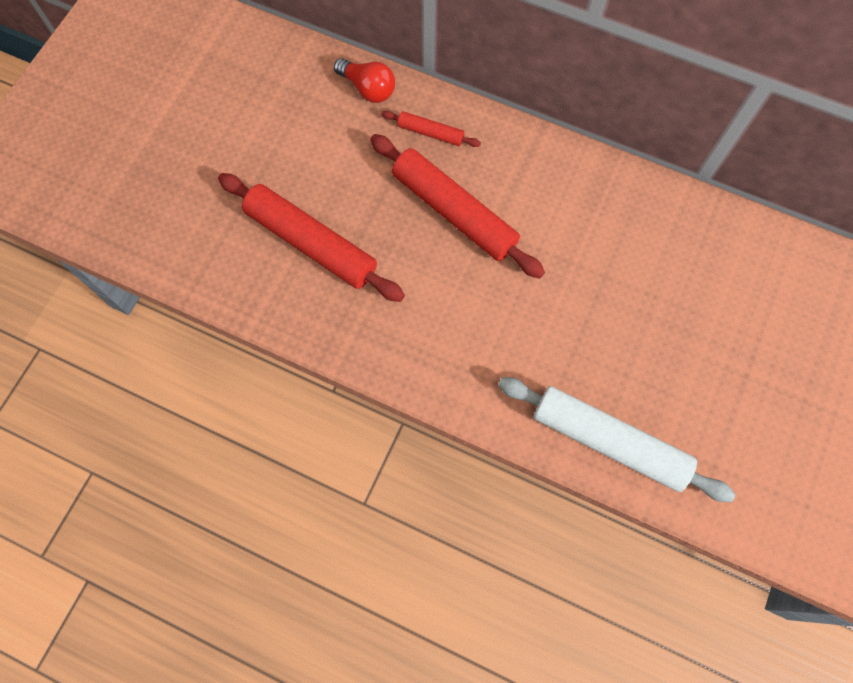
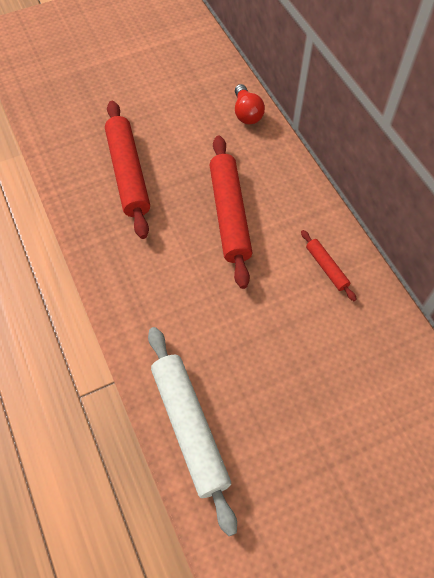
camera: 40 degrees right, 10 degrees down
red rolling pin [382,111,481,147] -> red rolling pin moved to [301,230,357,301]

